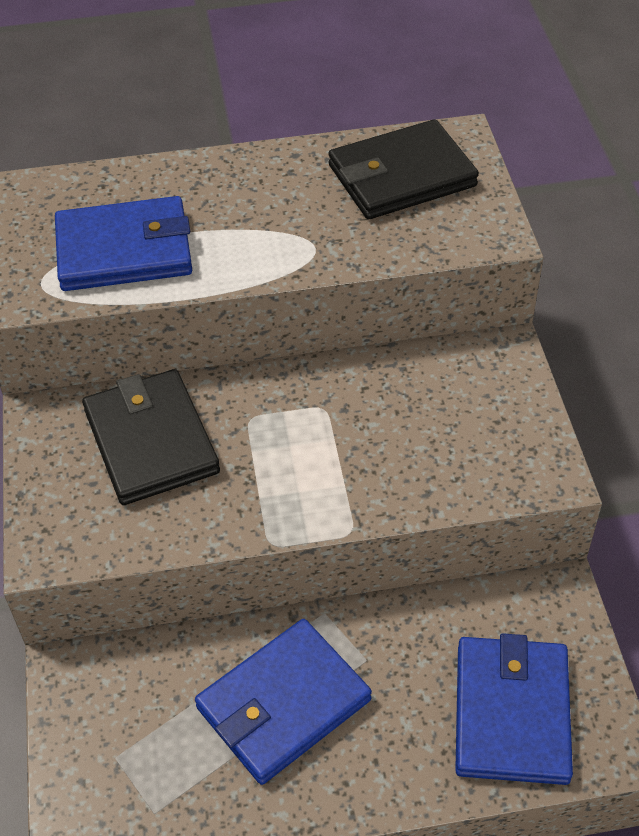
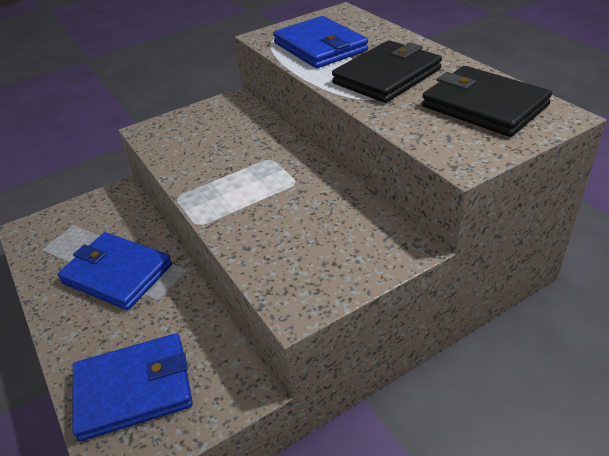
camera: 70 degrees right, 10 degrees down
black wallet [82,369,220,505] -> black wallet moved to [332,40,442,103]

